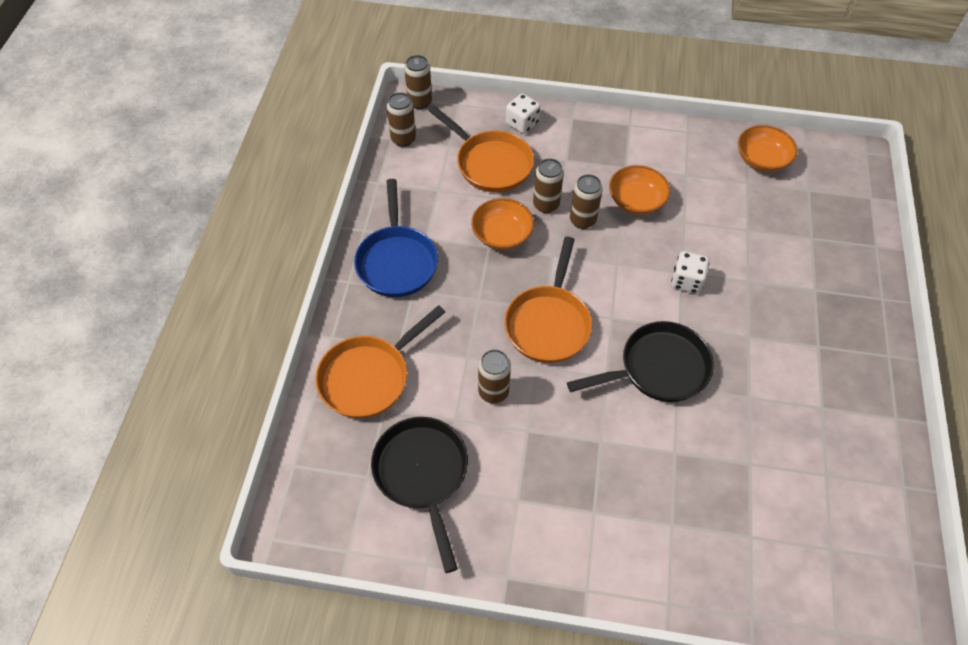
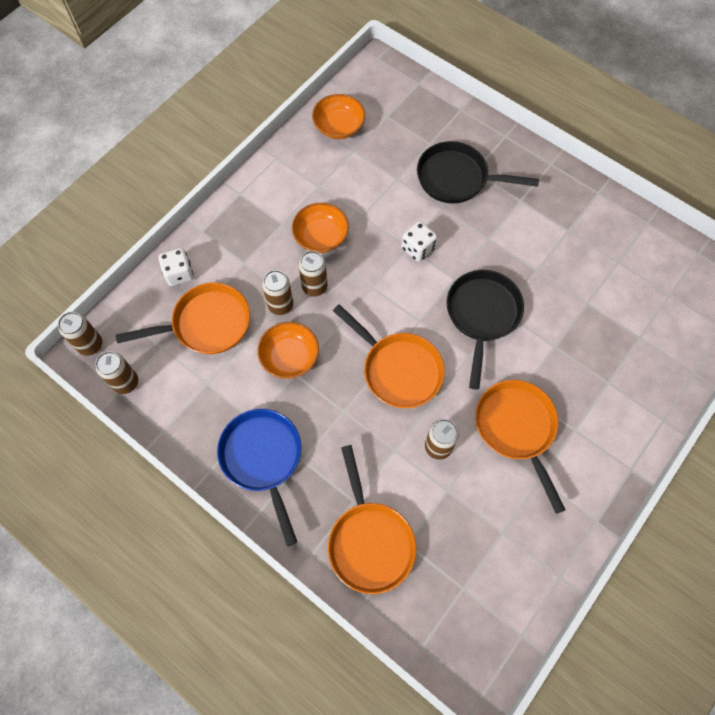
camera: 60 degrees left, 10 degrees up
blue pan [354,179,438,297] -> blue pan turned 135 degrees counterclockwise [217,409,301,546]
black pan [371,417,468,573] -> black pan moved to [417,141,539,203]
none -> orange pan [475,380,566,514]

